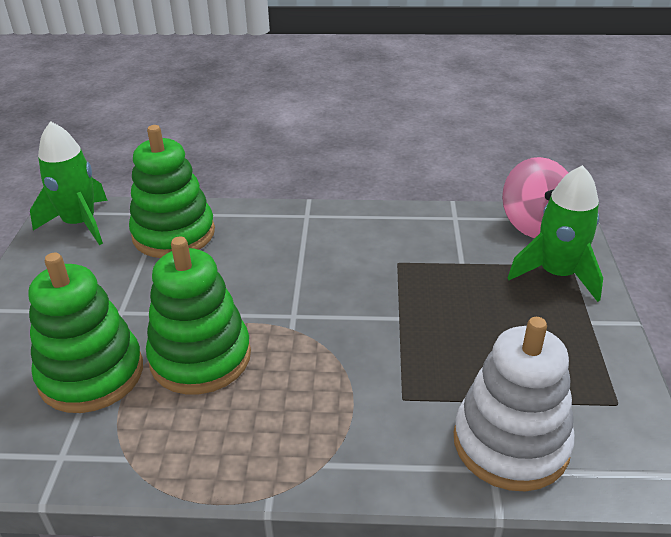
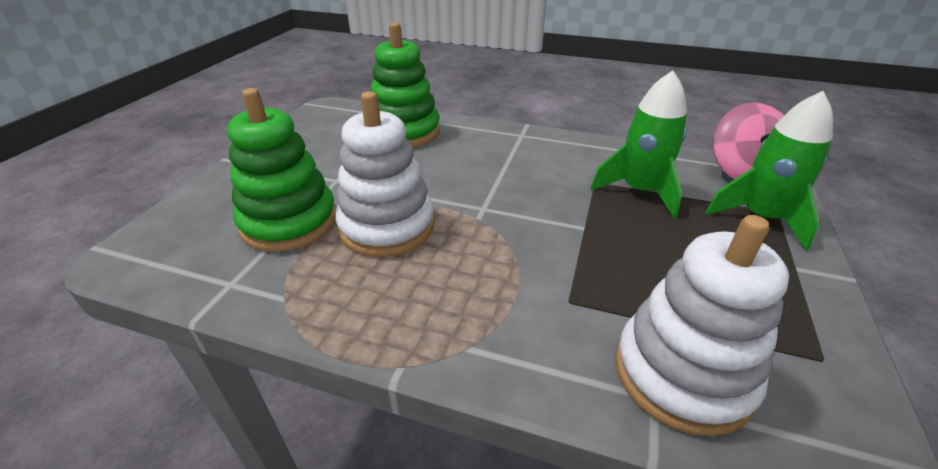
camera: 15 degrees right, 0 degrees up
green rocket [30,121,108,245] -> green rocket moved to [590,71,687,218]
green stacking toy [146,237,251,394] -> white stacking toy [335,91,434,257]

